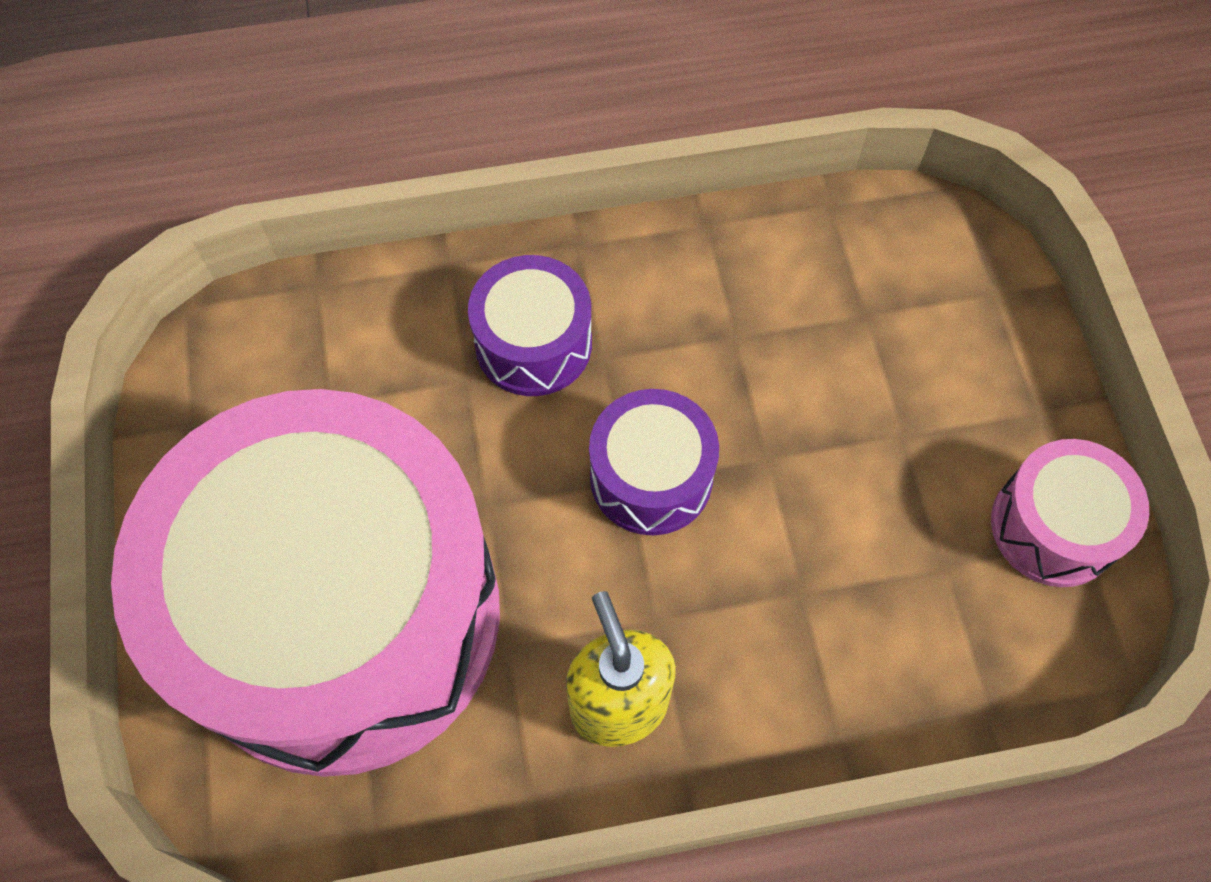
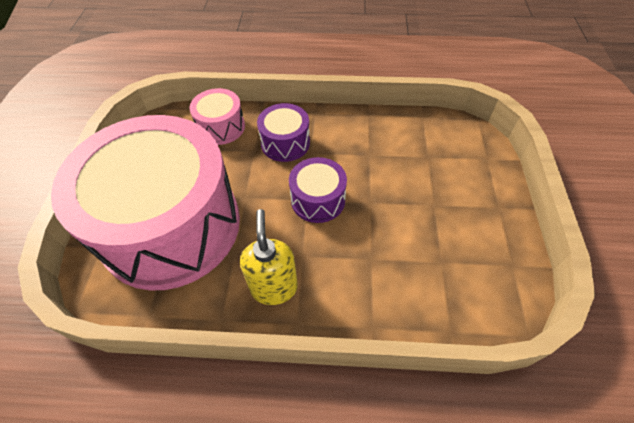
camera: 15 degrees right, 10 degrees down
pink drum [991,439,1149,587] -> pink drum moved to [190,88,245,145]

